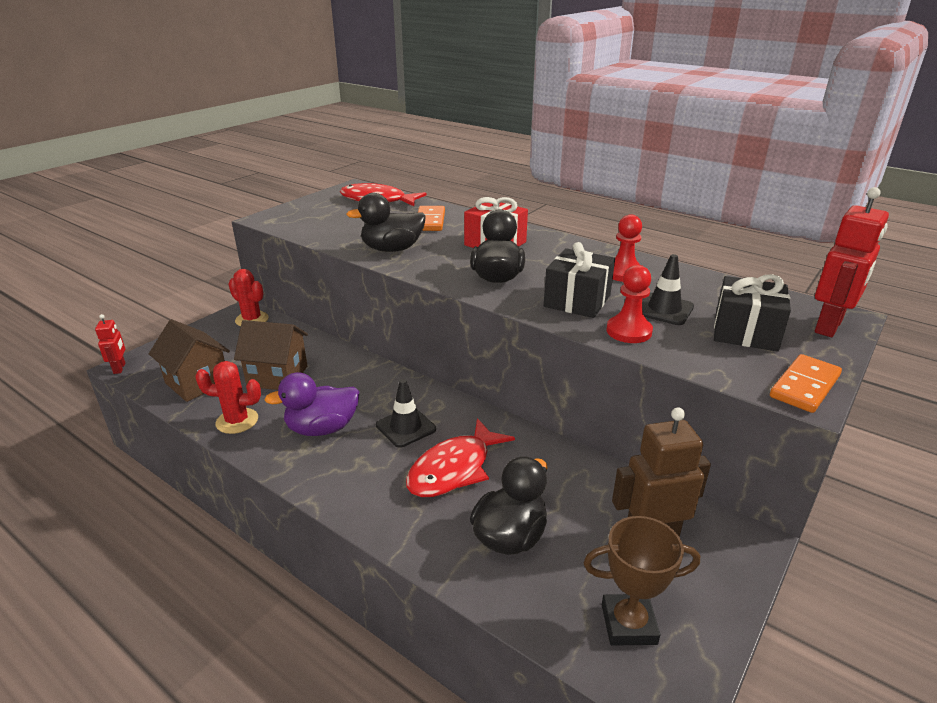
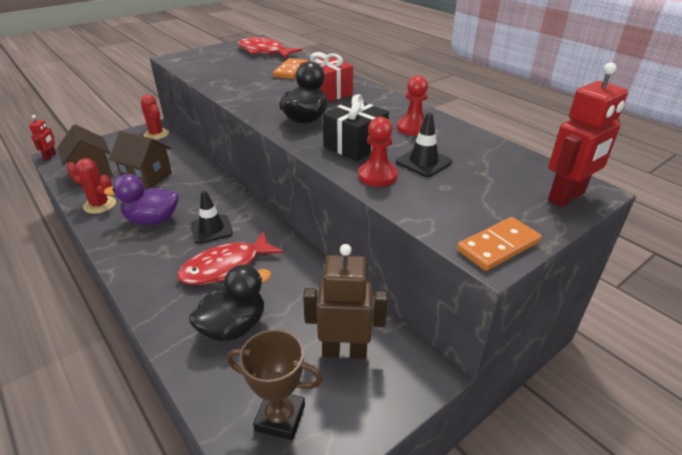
camera: 15 degrees right, 5 degrees up
black duck [346,193,426,252] -> none
black gift [714,274,791,352] -> none

